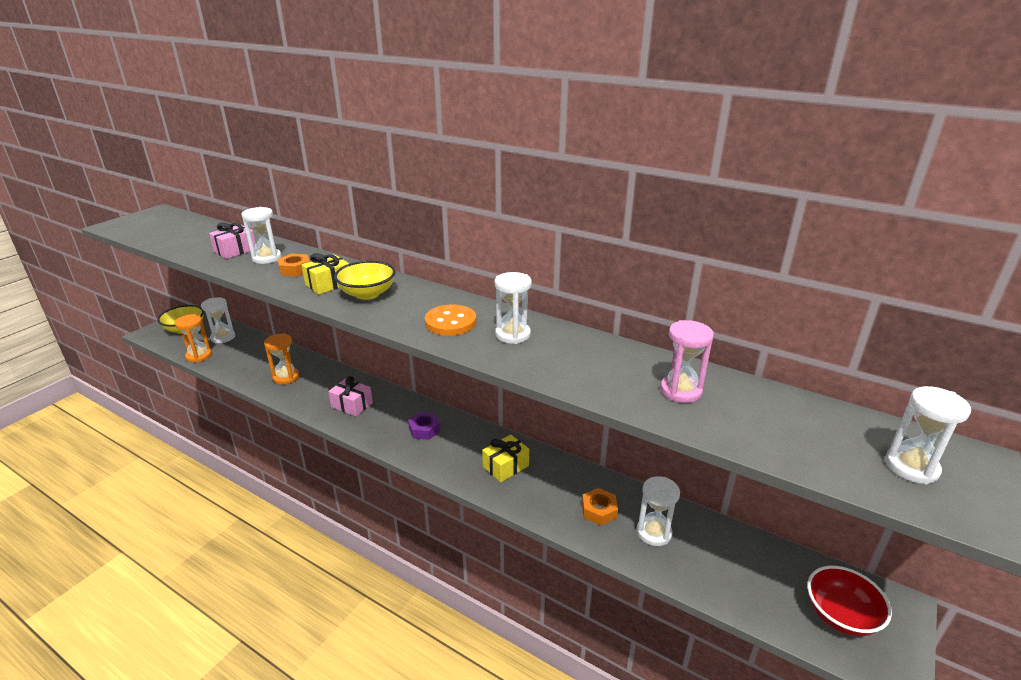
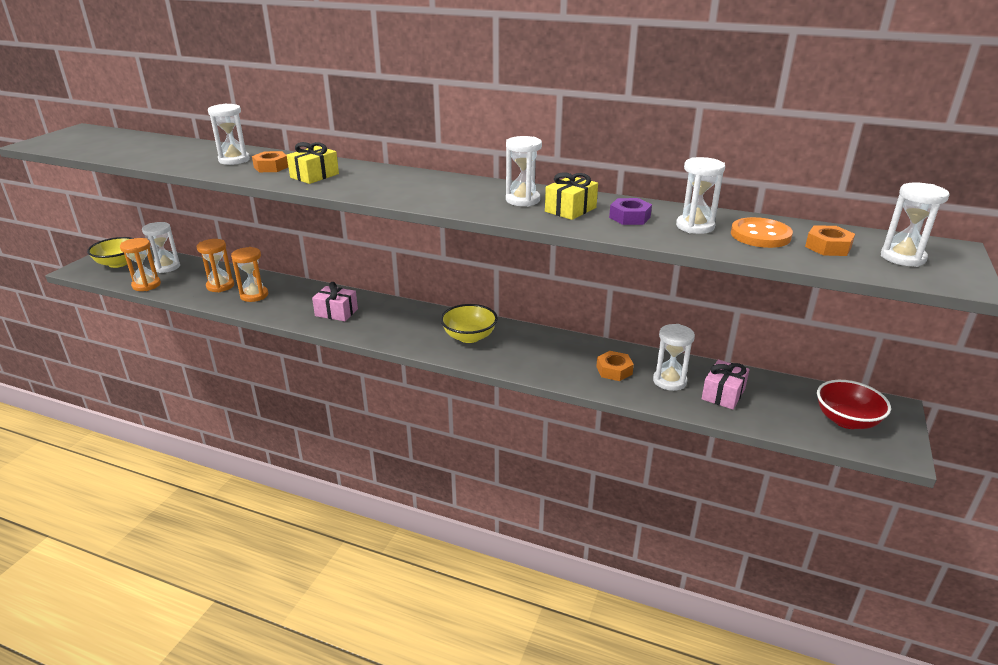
camera: 10 degrees left, 0 degrees up
pink gift [209,222,256,259] -> pink gift moved to [702,360,749,410]
yellow bowl [334,261,396,300] -> yellow bowl moved to [440,304,498,343]
purple nut [408,412,440,440] -> purple nut moved to [609,198,652,225]
orange button [425,304,476,336] -> orange button moved to [731,217,793,248]
yellow gift [482,434,529,482] -> yellow gift moved to [545,172,598,220]
pink hourglass [660,320,714,403] -> white hourglass [676,157,725,234]
none -> orange hourglass [197,239,234,292]
none -> orange nut [805,225,855,256]

